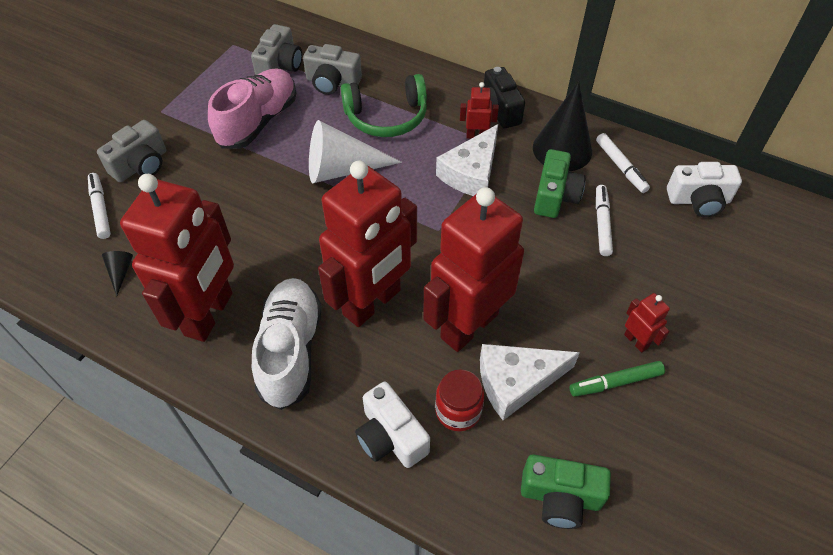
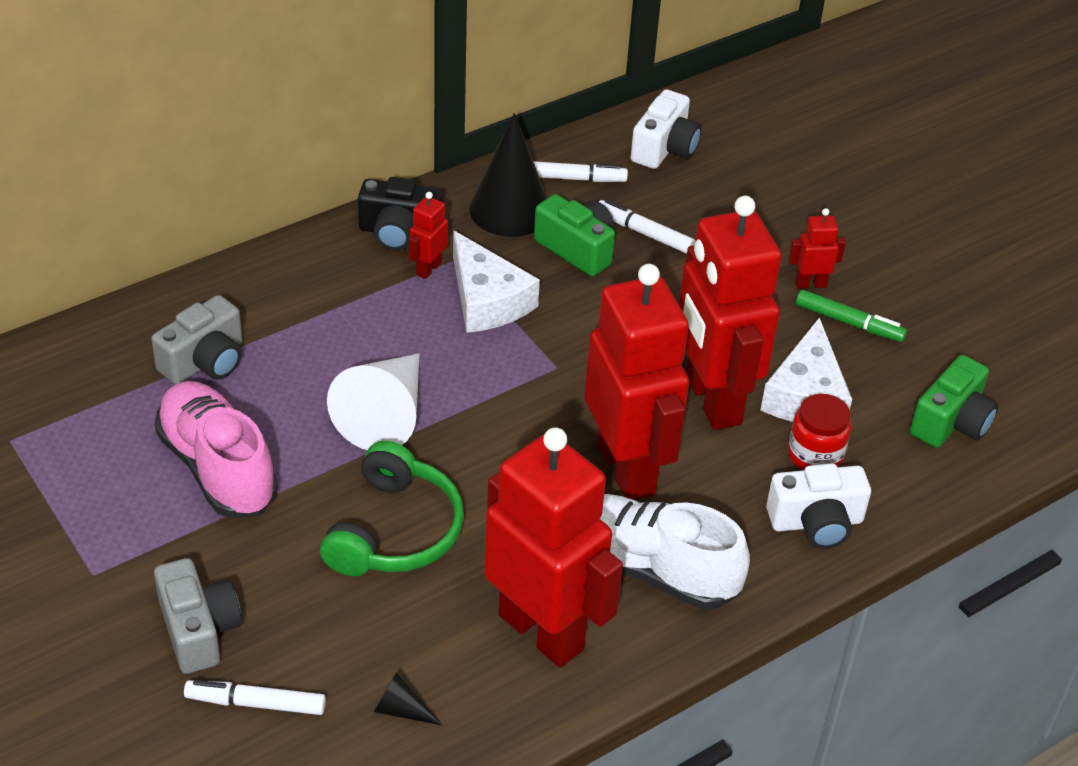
camera: 65 degrees left, 10 degrees down
grey camera [251,24,302,75] -> none
green headphones [341,74,427,137] -> green headphones moved to [320,441,464,576]
green marker [570,361,665,397] -> green marker turned 75 degrees counterclockwise [796,290,907,342]

